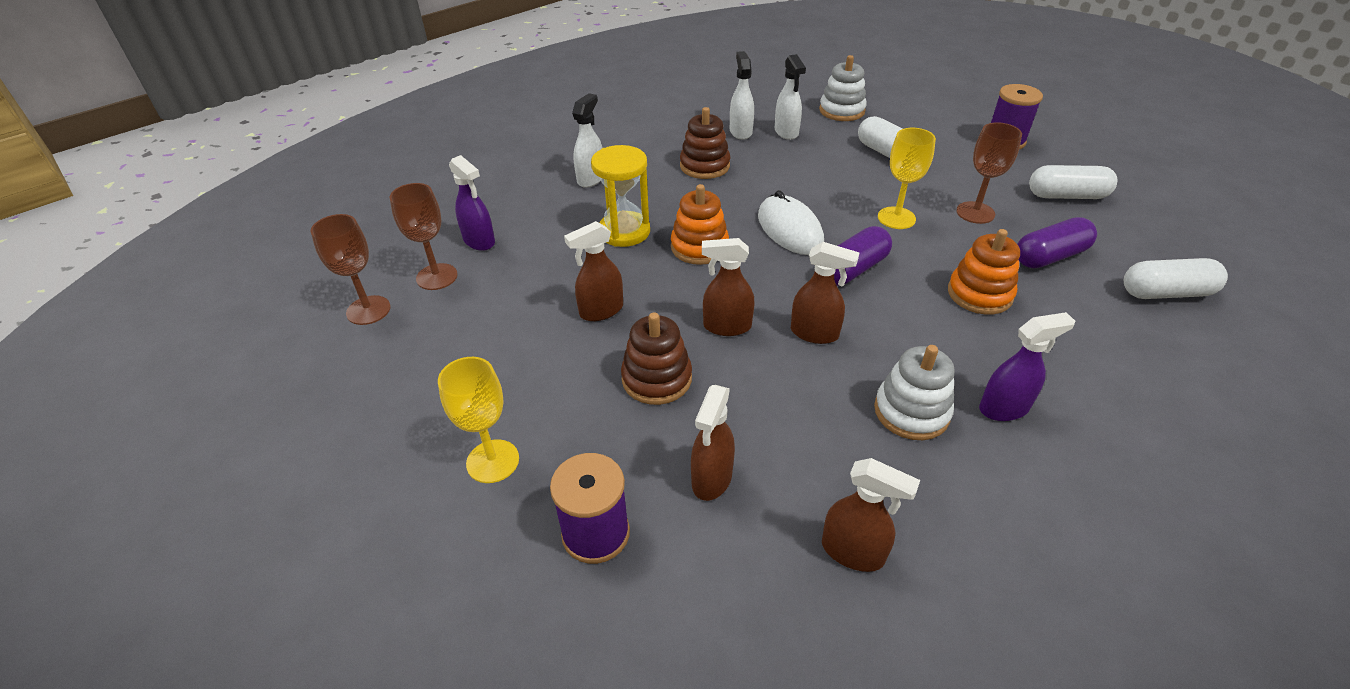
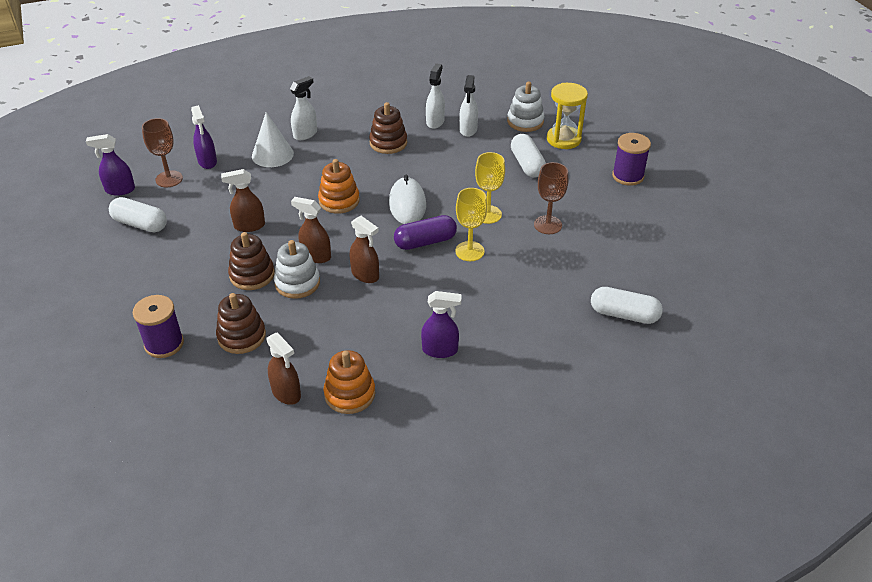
camera: 20 degrees right, 0 degrees up
brown goblet [311,214,391,325] -> purple spray bottle [86,134,135,196]
yellow goblet [438,357,519,483] -> yellow goblet moved to [455,188,487,261]
yellow hourglass [591,145,650,247] -> yellow hourglass moved to [547,83,588,149]
brown spray bottle [691,385,735,501] -> brown stacking toy [216,293,266,354]
white stacking toy [874,345,954,440] -> white stacking toy moved to [274,240,320,299]
orange stacking toy [948,229,1020,315] -> orange stacking toy moved to [324,350,375,414]
purple capsule [1017,217,1097,268] -> none
white capsule [1029,165,1117,199] -> white capsule moved to [109,197,167,233]
none -> white cone [252,112,294,167]

